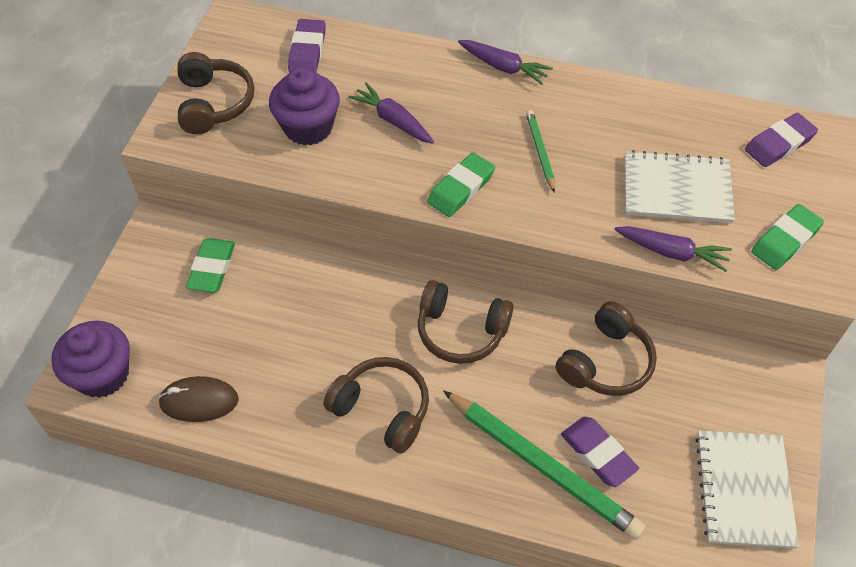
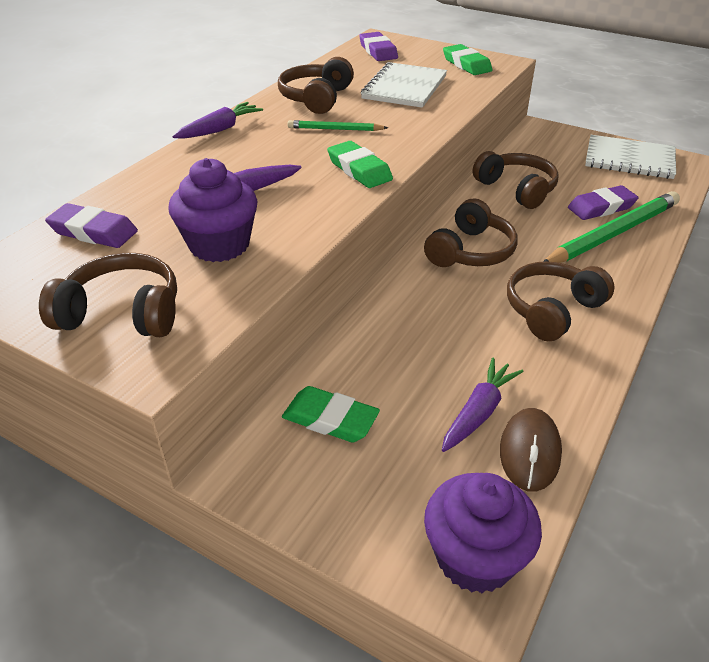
camera: 75 degrees left, 15 degrees down
purple carrot [614,226,732,272] -> purple carrot moved to [442,358,524,452]
none -> brown headphones [278,57,354,114]

